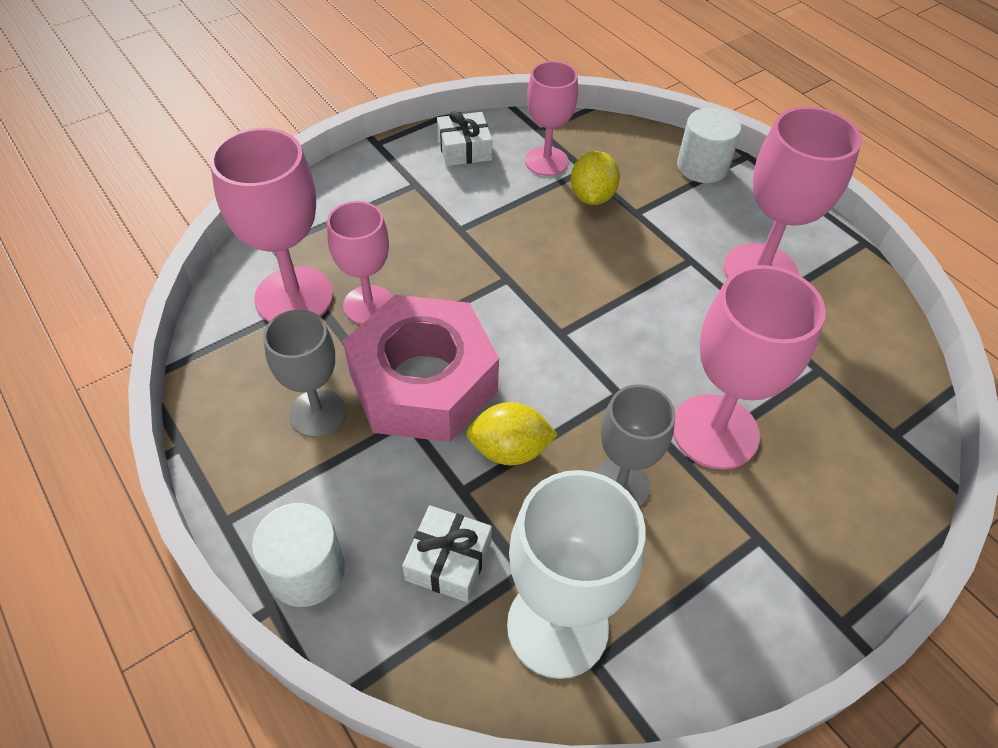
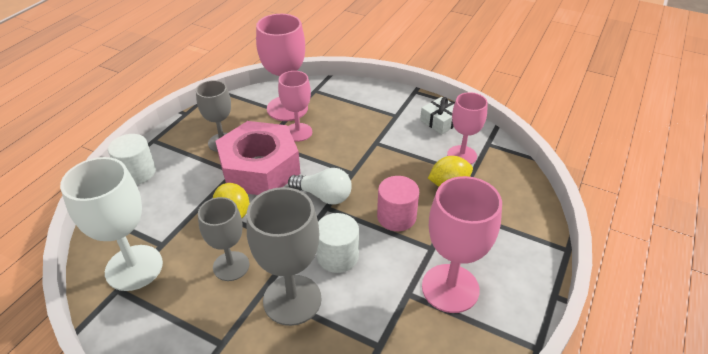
camera: 65 degrees right, 10 degrees down
white gift [402,505,492,602] -> none
pink goblet [673,265,826,469] -> grey goblet [247,187,321,326]
white cylinder [677,108,742,183] -> white cylinder moved to [317,213,359,273]
none -> white light bulb [288,168,352,205]
none -> pink cylinder [377,176,419,231]

